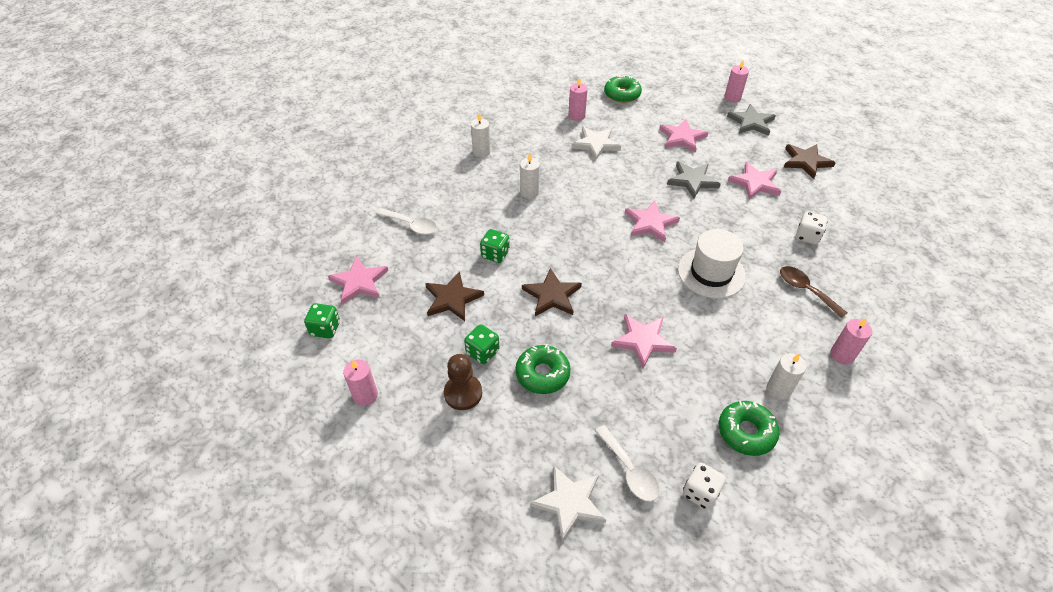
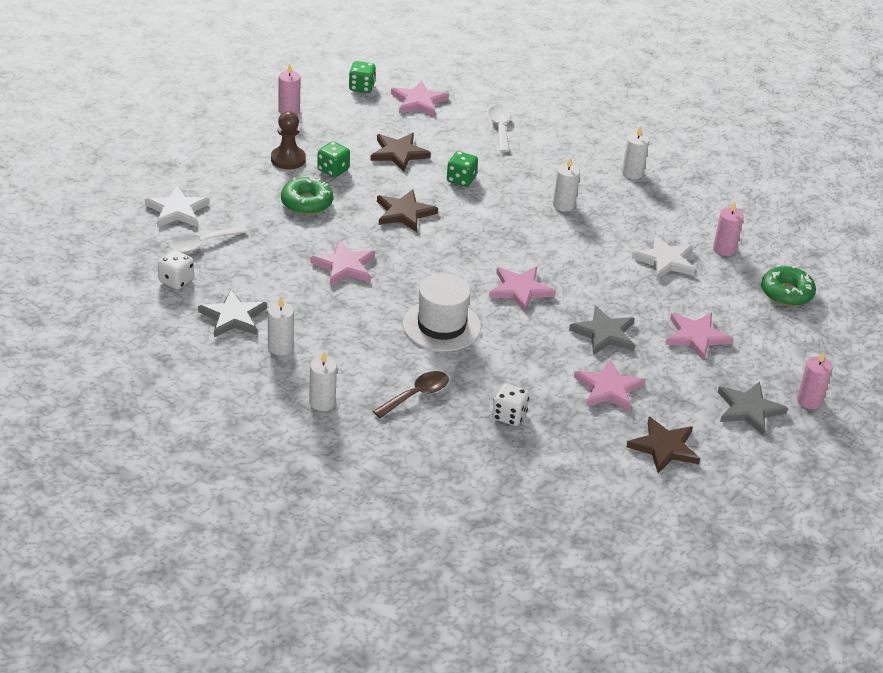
camera: 85 degrees right, 10 degrees down
white spoon [376,208,437,235] -> white spoon turned 150 degrees clockwise [488,106,511,152]
green donut [719,401,779,456] -> grey star [198,289,267,337]
pink candle [830,318,872,365] -> white candle [309,352,337,411]

